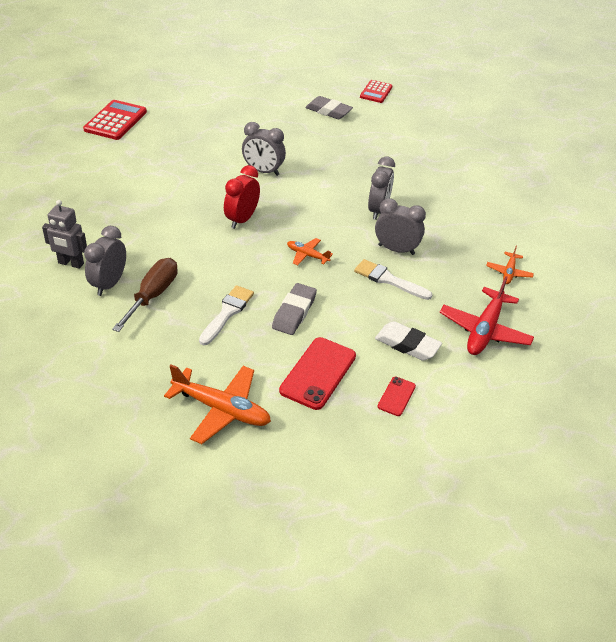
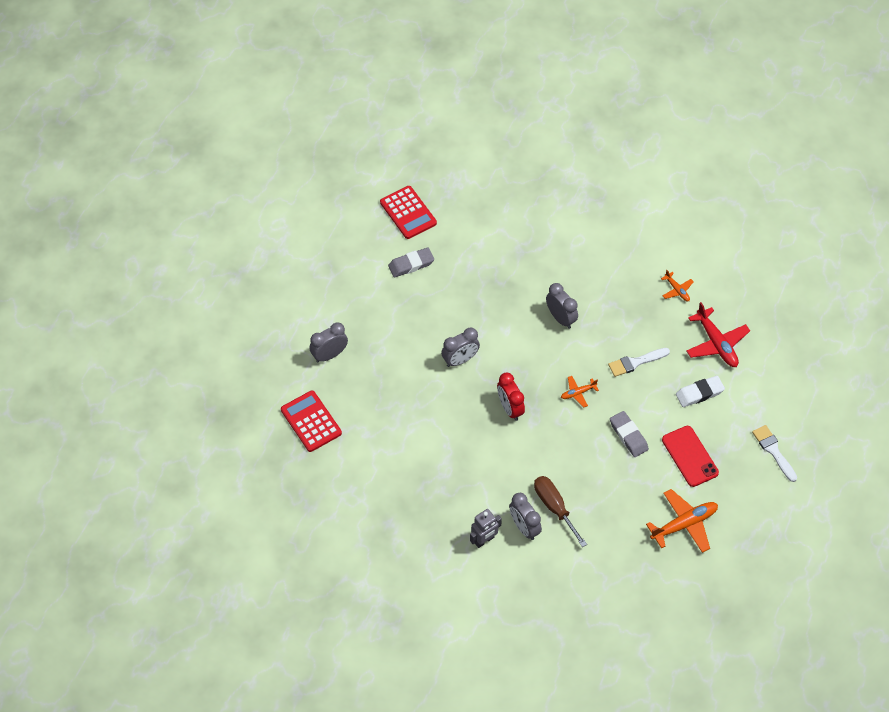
camera: 50 degrees left, 15 degrees up
white brush [199,285,254,345] -> white brush moved to [752,425,797,482]
red calculator [360,80,393,103] -> red calculator [380,186,437,239], size x1.55
grey clock [375,198,426,255] -> grey clock moved to [309,322,348,363]
red phone [377,376,416,416] -> none

